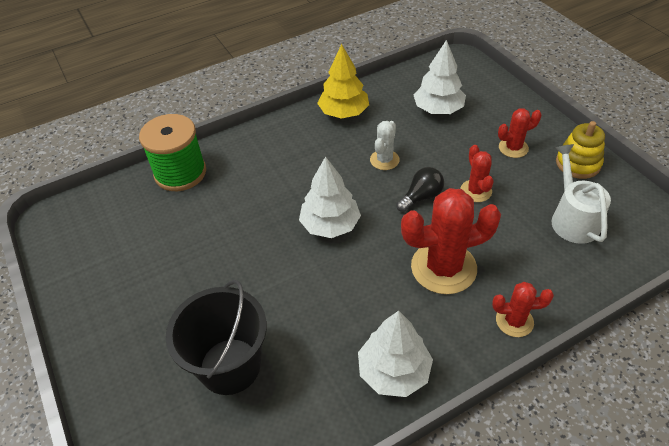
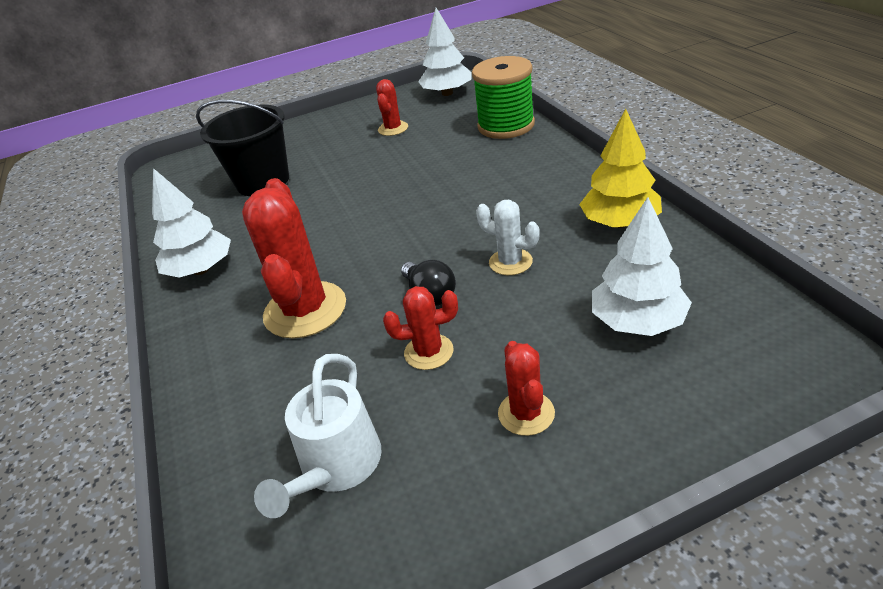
camera: 100 degrees right, 10 degrees down
white tree [299,156,361,238] -> white tree moved to [418,8,472,96]
red cactus [492,282,554,337] -> red cactus moved to [376,79,408,136]
white watering can [551,144,611,244] -> white watering can turned 105 degrees clockwise [254,354,381,518]
yellow stacking toy [556,121,605,179] -> none

